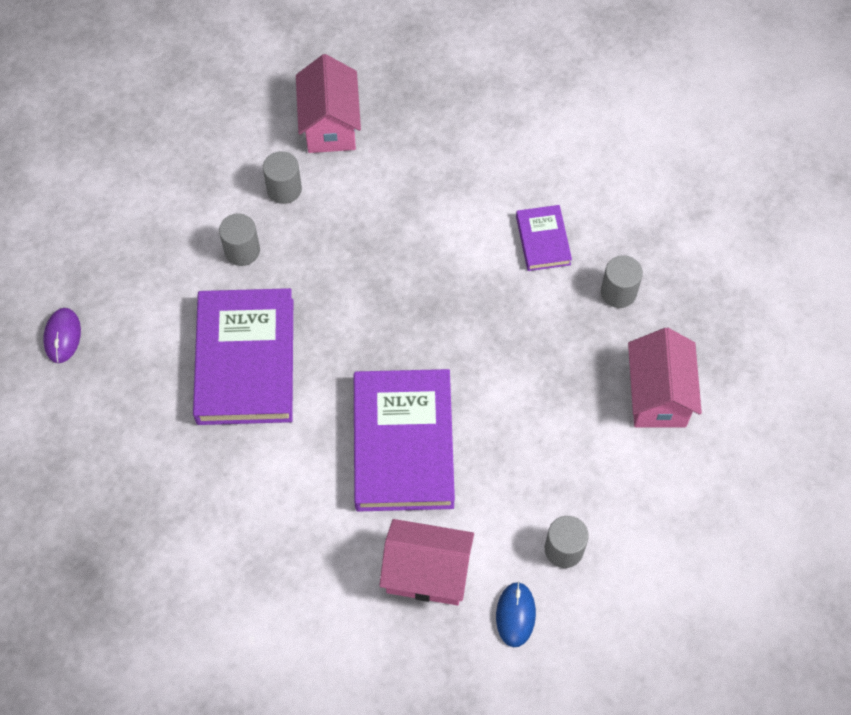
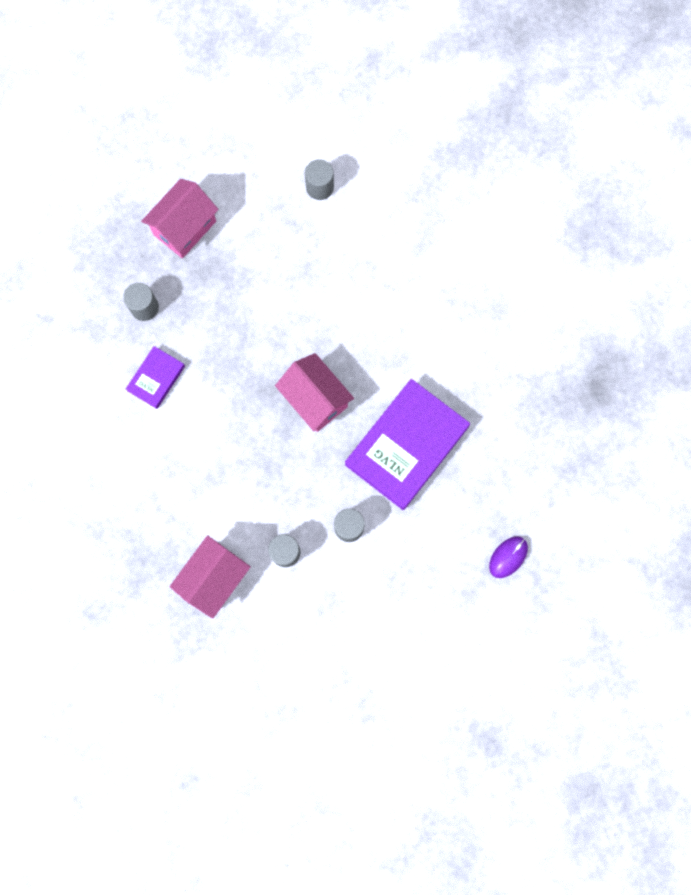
camera: 140 degrees left, 15 degrees up
purple book [354,369,455,511] -> none
pink house [379,519,474,605] -> pink house moved to [275,353,354,432]
blue mouse [496,582,536,647] -> none

